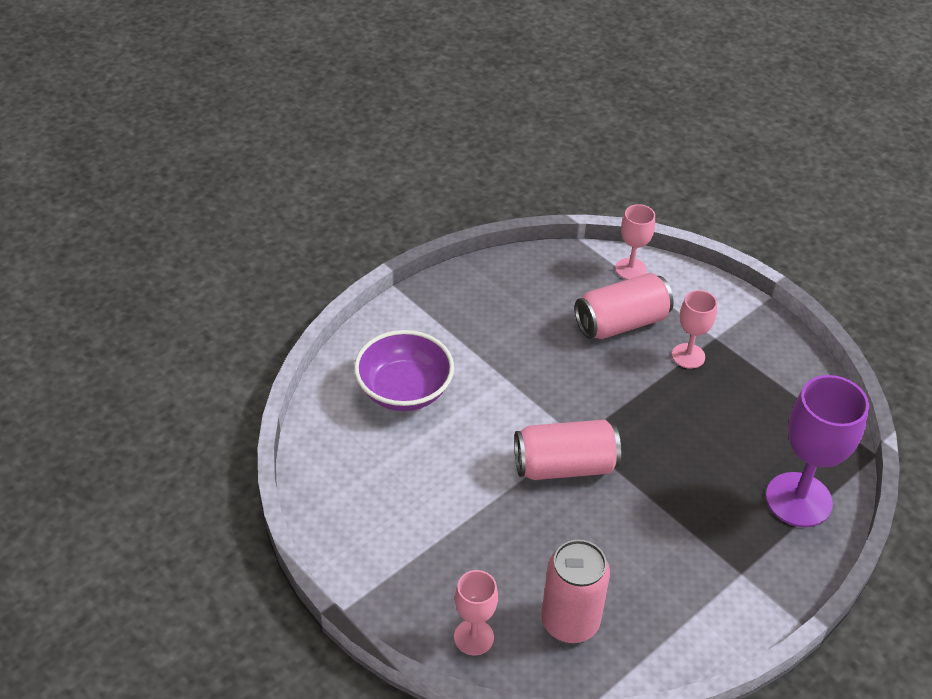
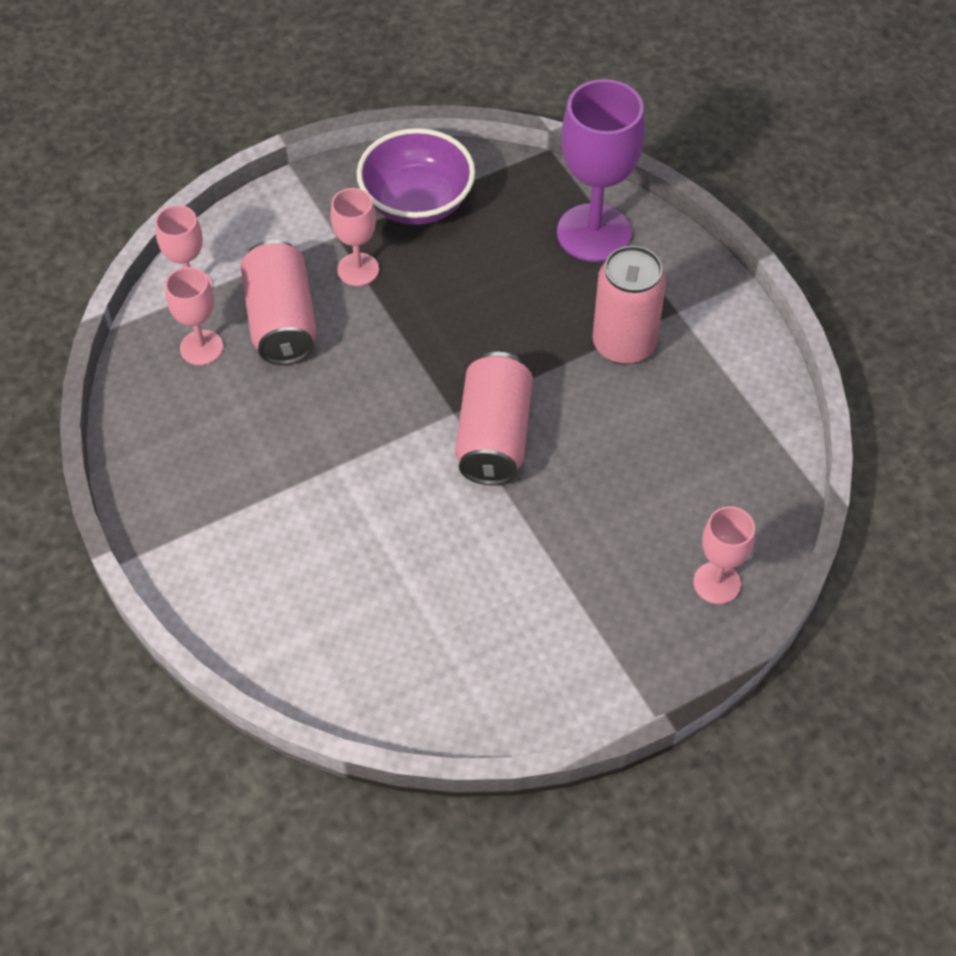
camera: 75 degrees left, 10 degrees up
purple bowl [354,330,454,411] -> purple bowl moved to [357,128,475,225]
pink can [541,540,610,643] -> pink can moved to [592,246,666,365]
none -> pink goblet [165,267,223,365]

